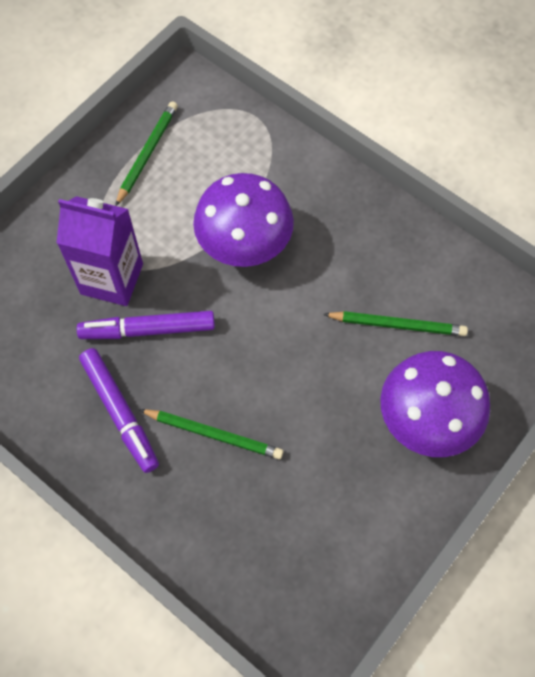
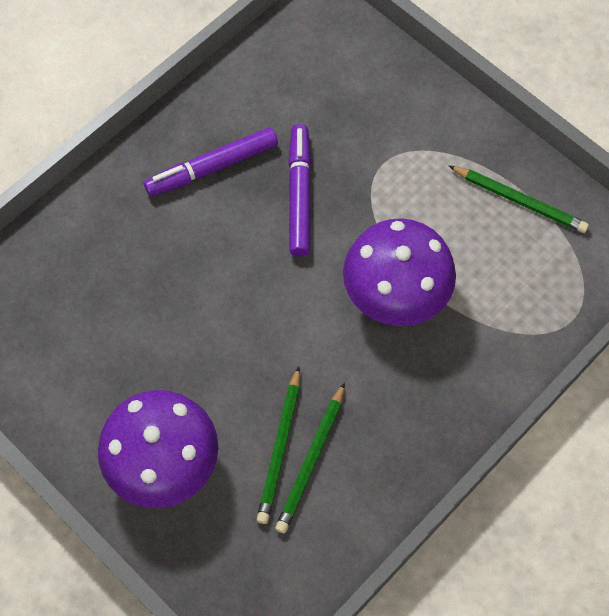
camera: 95 degrees right, 0 degrees up
purple carton [57,196,143,306] -> none
green pencil [139,409,283,459] -> green pencil moved to [275,382,345,533]

